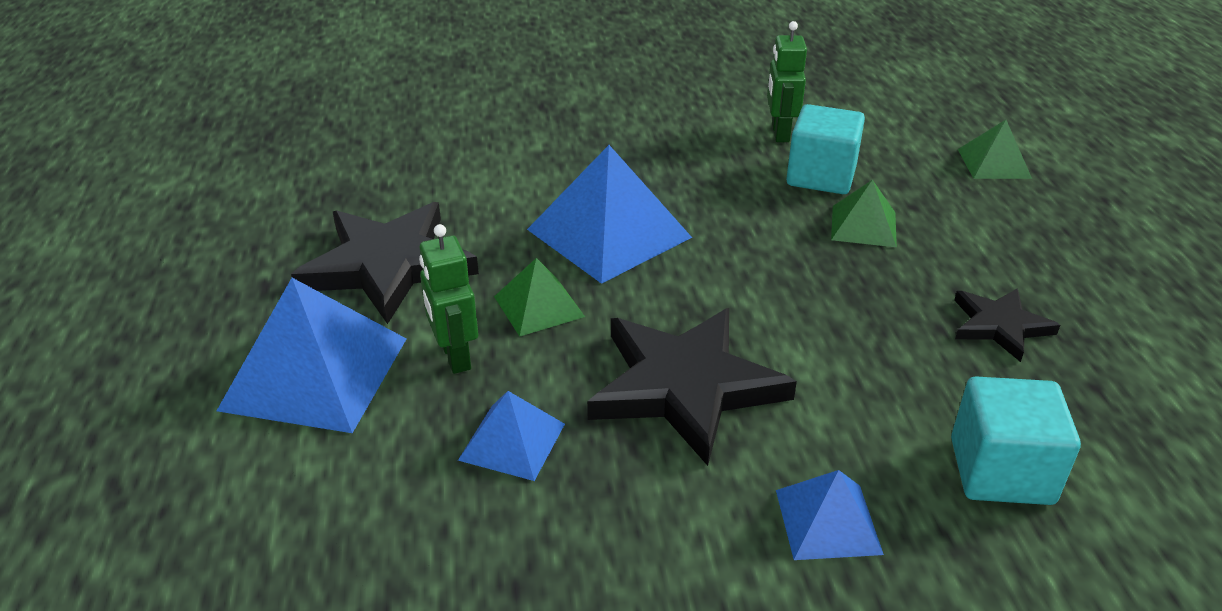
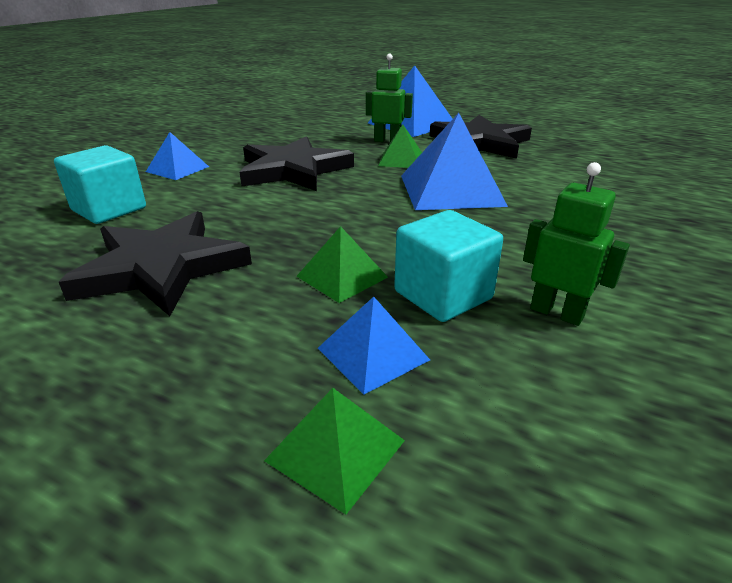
camera: 125 degrees right, 5 degrees down
blue pyramid [458,391,565,481] -> blue pyramid moved to [318,297,430,394]
black star [954,288,1060,362] -> black star [59,211,252,316], size x1.85

